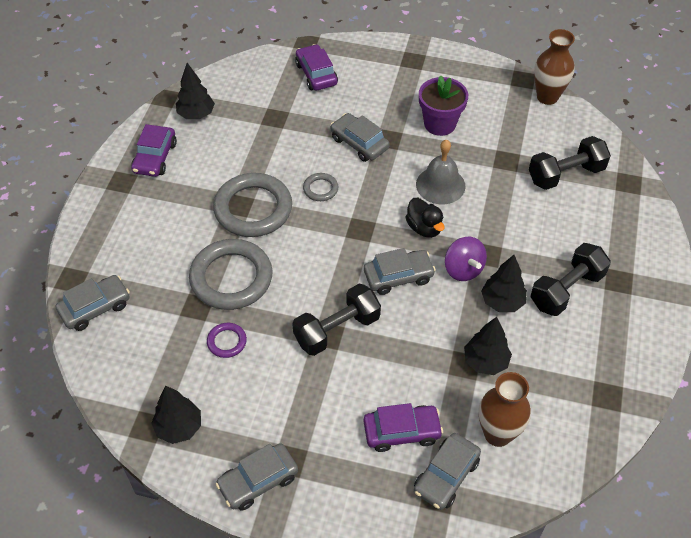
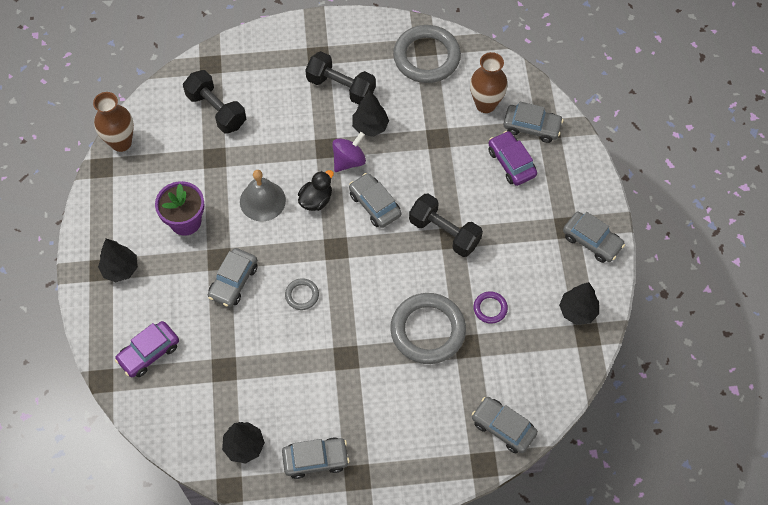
camera: 110 degrees left, 10 degrees up
purple car [131,124,177,177] -> grey car [282,437,349,479]
grey ring [213,173,292,237] -> grey ring moved to [393,25,461,83]
black tree [464,317,512,375] -> black tree moved to [98,239,138,282]

